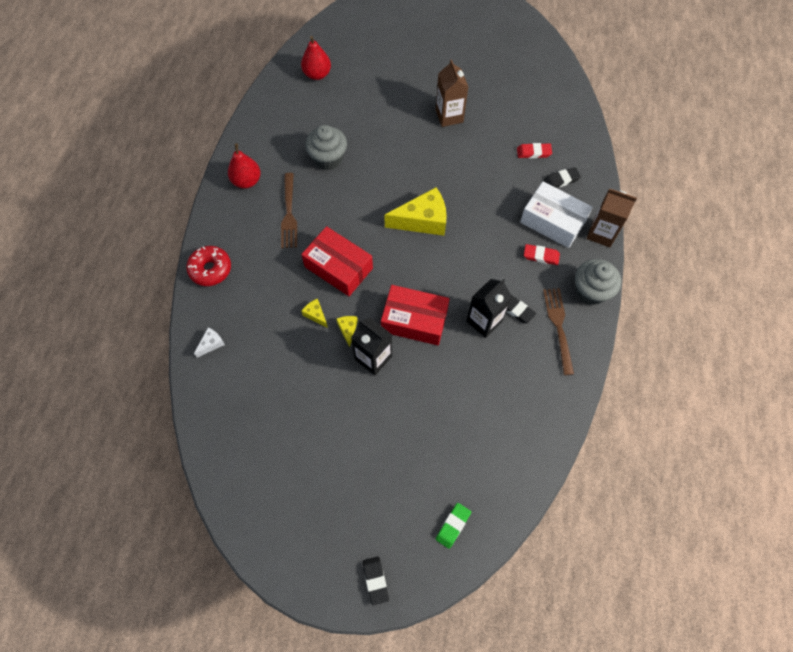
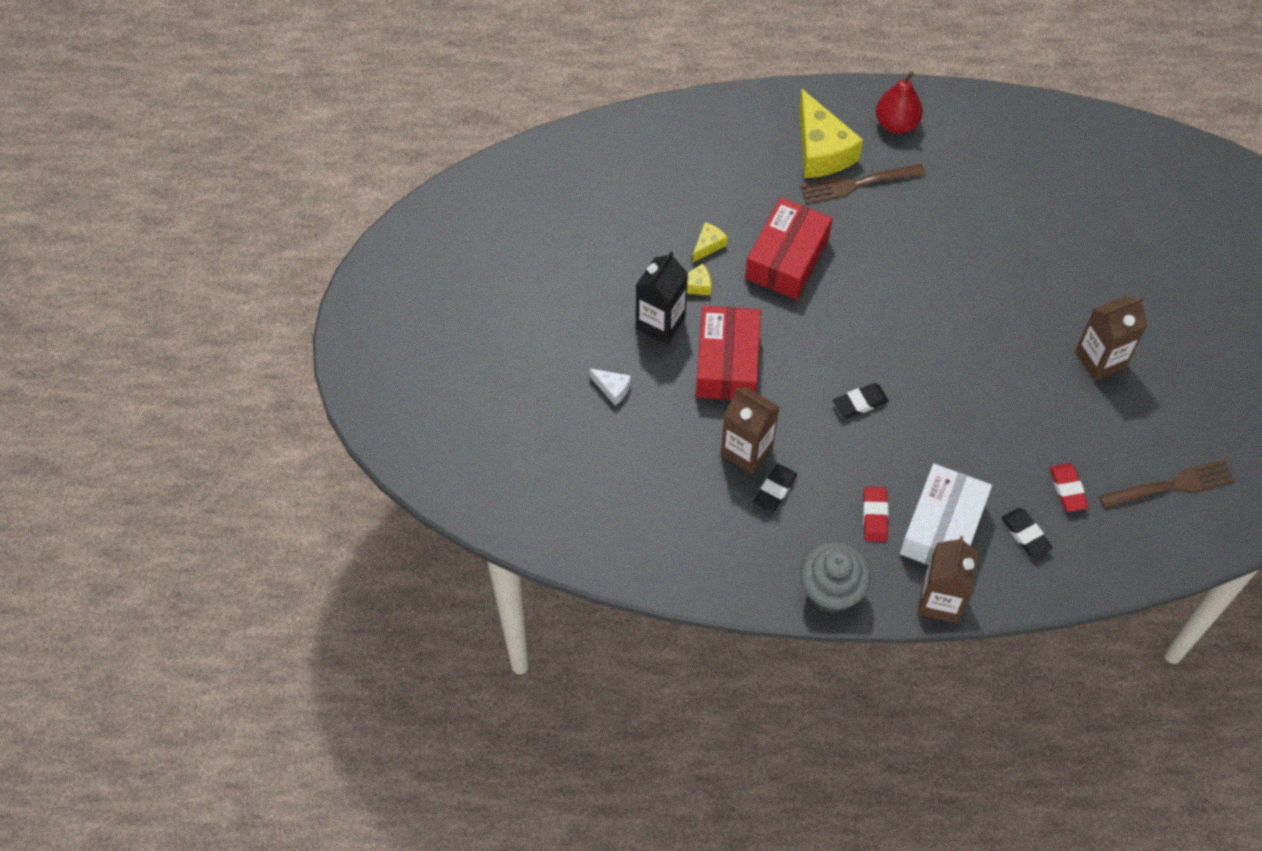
camera: 80 degrees right, 5 degrees down
red donut [186,246,231,286] -> none
white cheese [194,328,225,357] -> white cheese moved to [589,368,631,405]
red pear [301,36,331,80] -> none
grey cupcake [305,125,347,170] -> none
black eraser [363,556,389,605] -> black eraser moved to [833,383,889,418]
yellow cheese [384,187,447,236] -> yellow cheese moved to [799,89,863,178]
green eraser [436,503,471,549] -> none
black carton [466,279,512,338] -> brown carton [721,387,780,474]
brown fork [543,288,574,375] -> brown fork moved to [1099,460,1235,509]

